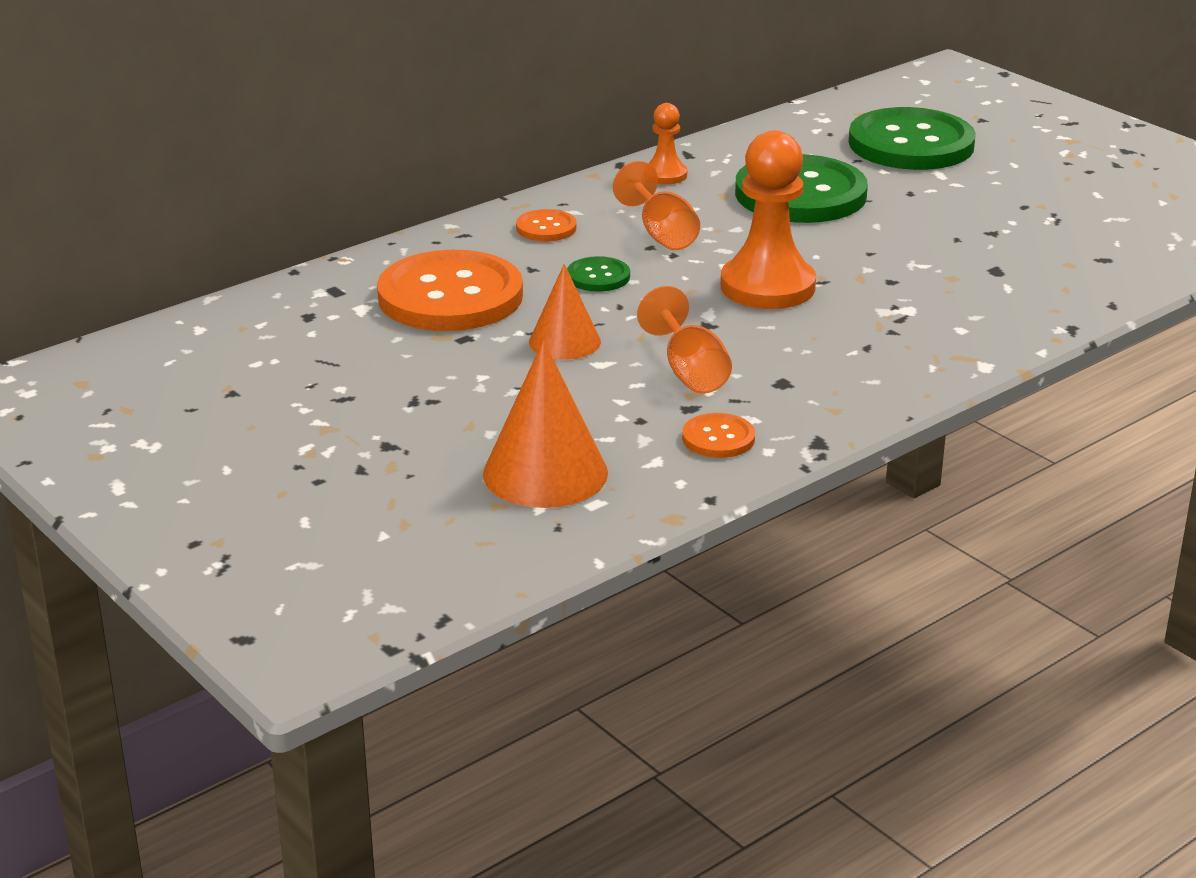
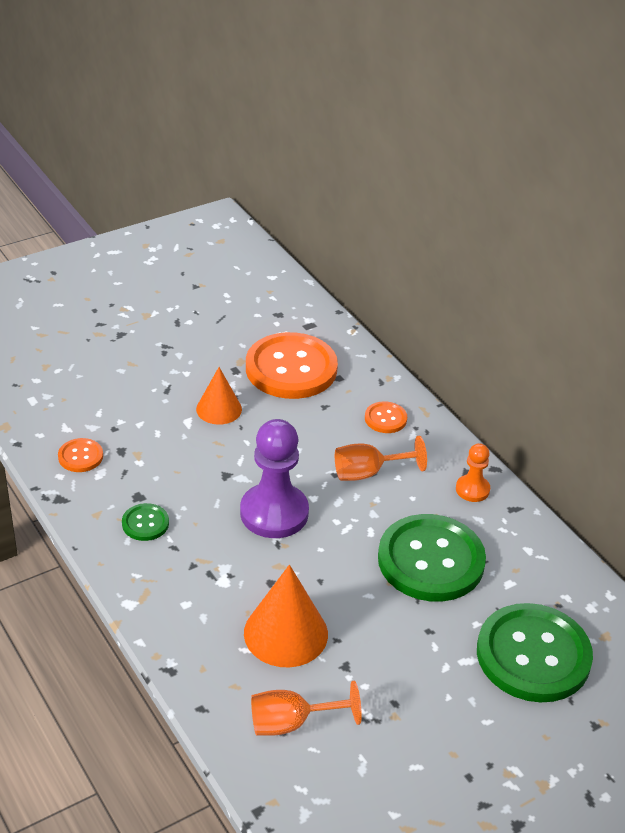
camera: 95 degrees right, 10 degrees up
orange cone [483,340,608,508] -> orange cone moved to [244,565,328,667]
green button [567,256,630,292] -> green button moved to [122,503,169,541]
orange goblet [637,286,732,394] -> orange goblet moved to [251,681,362,736]
orange pawn [721,131,816,309] -> purple pawn [240,419,309,538]

